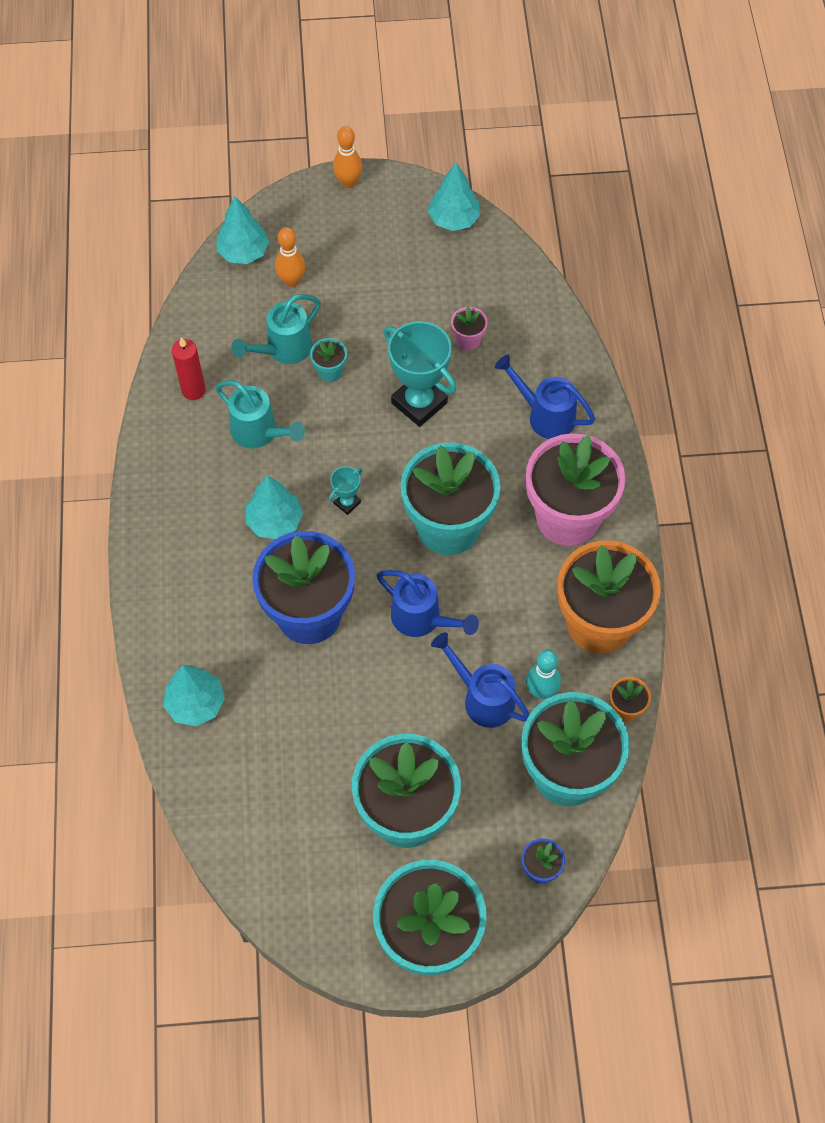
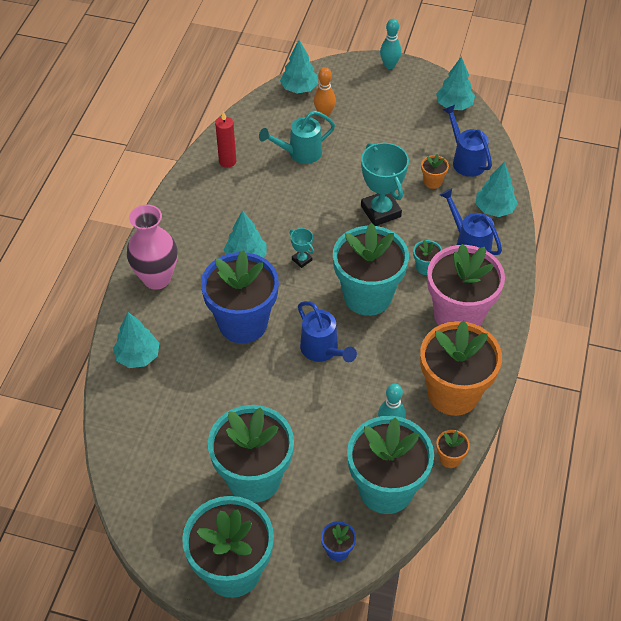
camera: 20 degrees right, 10 degrees down
turquoise watering can [216,380,305,449] -> none
turquoise flower pot [310,338,347,382] -> turquoise flower pot moved to [413,240,442,275]
turquoise trophy [329,466,363,515] -> turquoise trophy turned 75 degrees clockwise [290,228,314,268]
orange bowling pin [333,126,362,188] -> turquoise bowling pin [380,19,401,69]
blue watering can [431,632,530,728] -> blue watering can moved to [443,105,492,177]
pink flower pot [451,307,488,351] -> orange flower pot [421,154,449,189]
none -> pink vase [127,204,178,290]
none -> turquoise tree [476,161,518,217]

